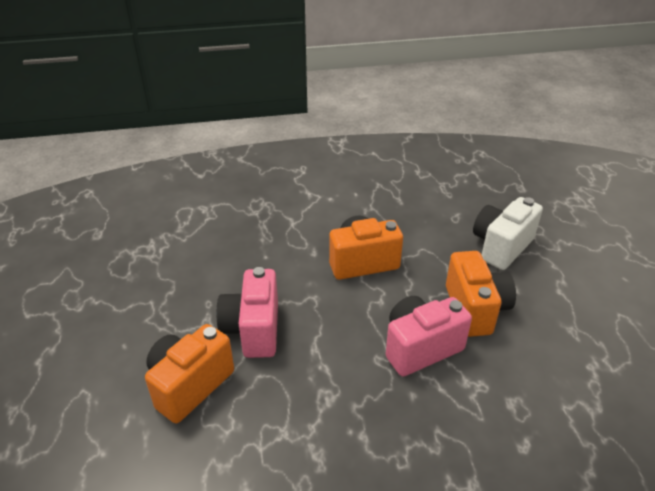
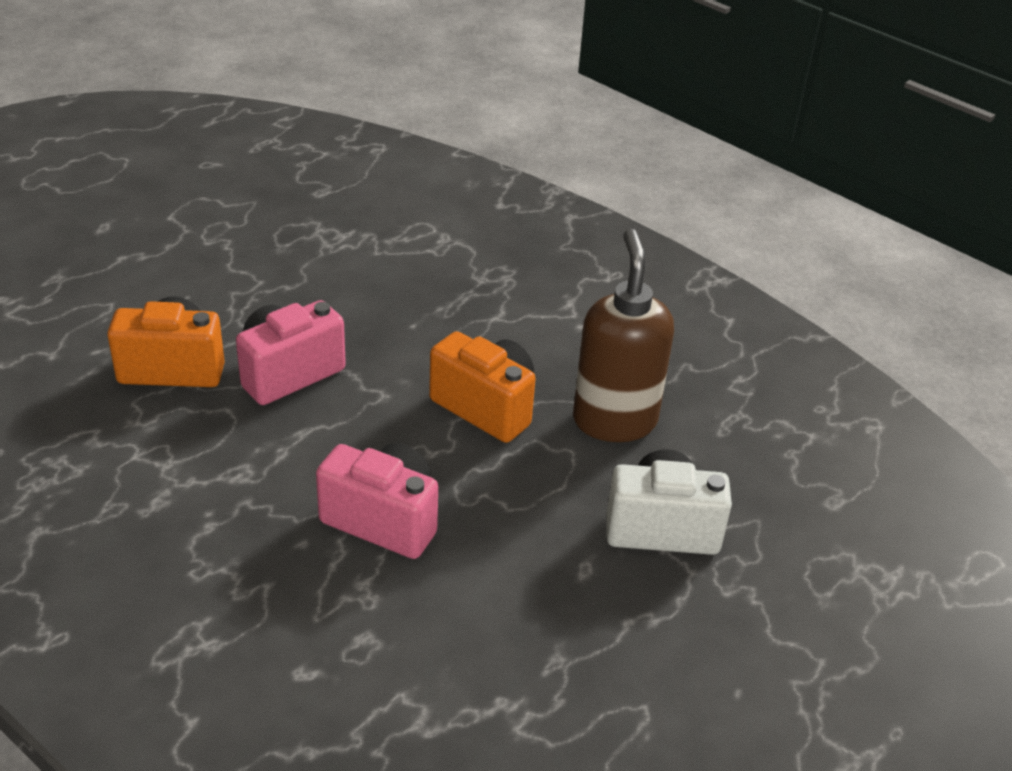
camera: 50 degrees right, 0 degrees up
orange camera [446,251,516,337] -> none
none -> brown soap dispenser [573,229,674,442]

